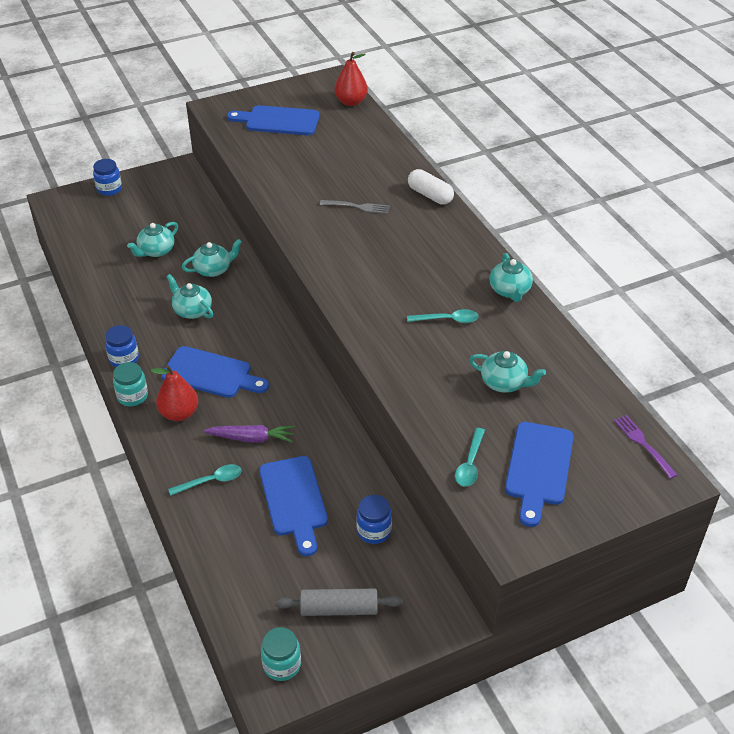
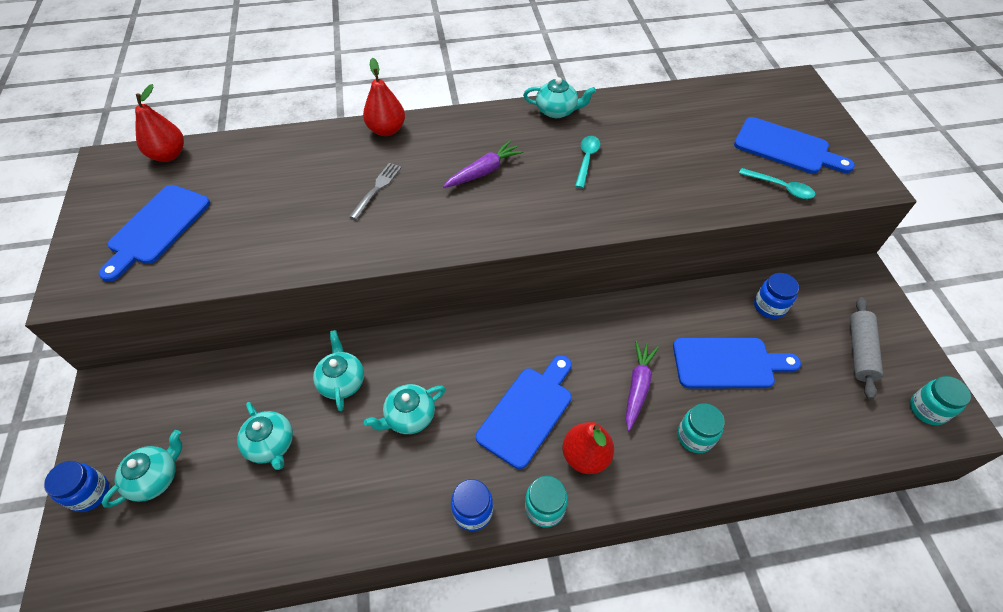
camera: 75 degrees left, 10 degrees up
turquoise spoon [168,464,242,496] -> turquoise jar [678,403,725,453]
white capsule [408,169,454,205] -> red pear [363,58,405,136]
turquoise teapot [469,351,546,393] -> turquoise teapot moved to [102,430,182,508]
purple fork [614,415,677,479] -> none
none -> purple carrot [443,141,524,188]

